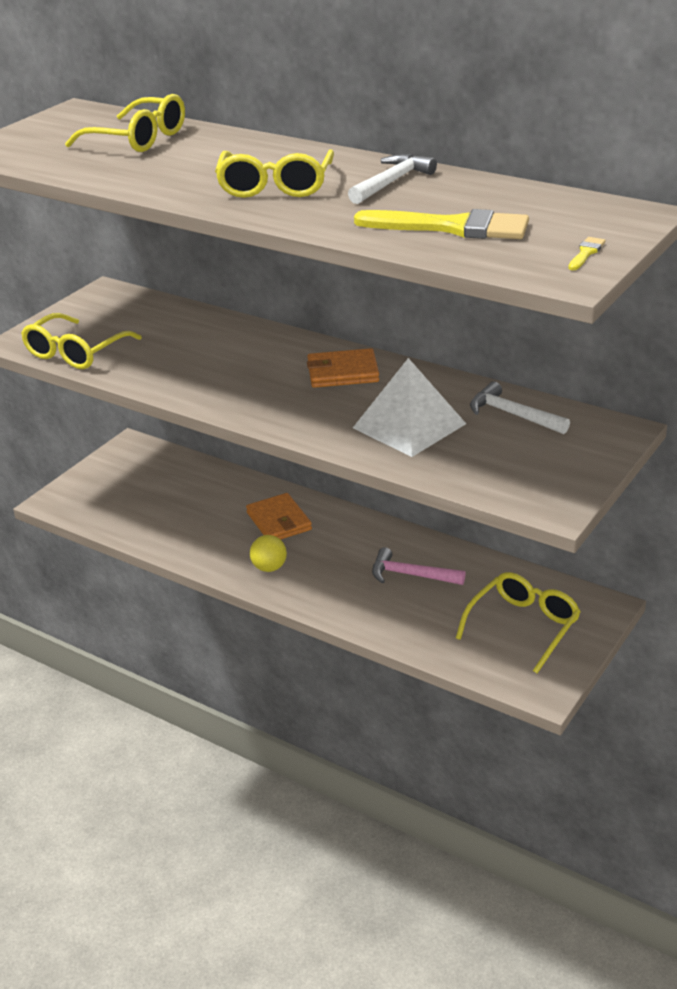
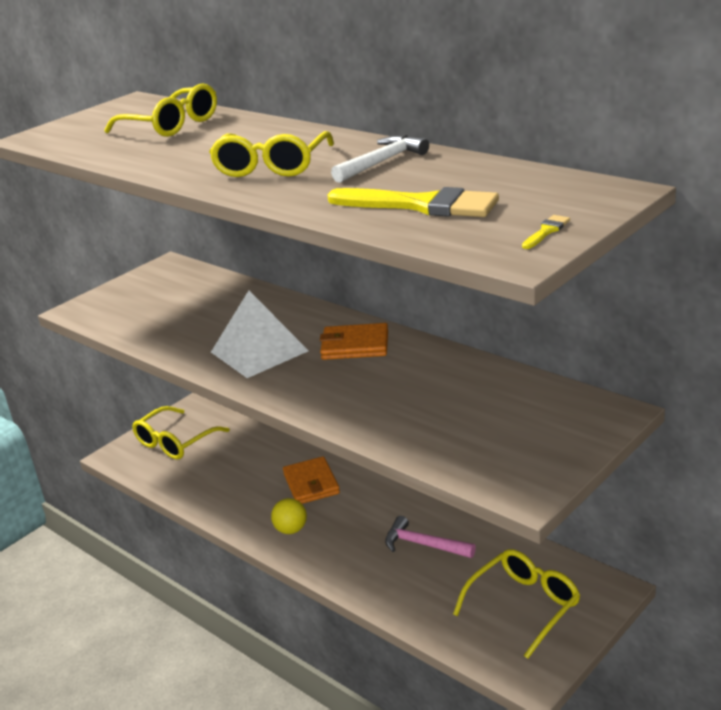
camera: 10 degrees right, 5 degrees down
yellow glasses [21,313,142,369] -> yellow glasses moved to [132,406,230,460]
white pyramid [353,358,466,457] -> white pyramid moved to [211,291,309,378]
white hammer [470,381,570,434] -> none

